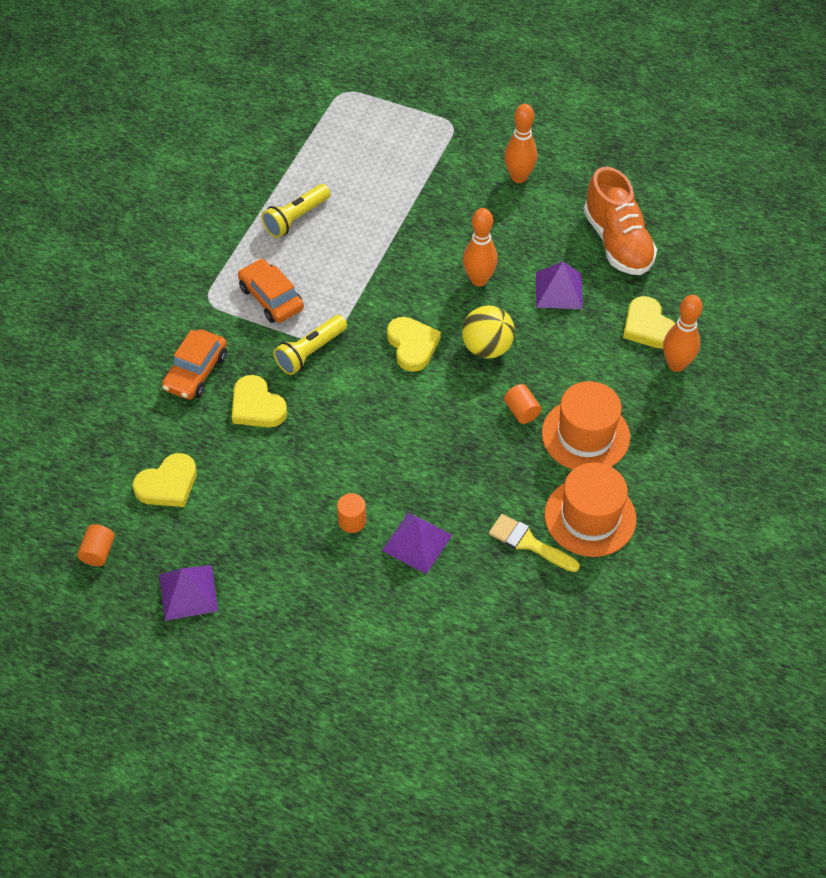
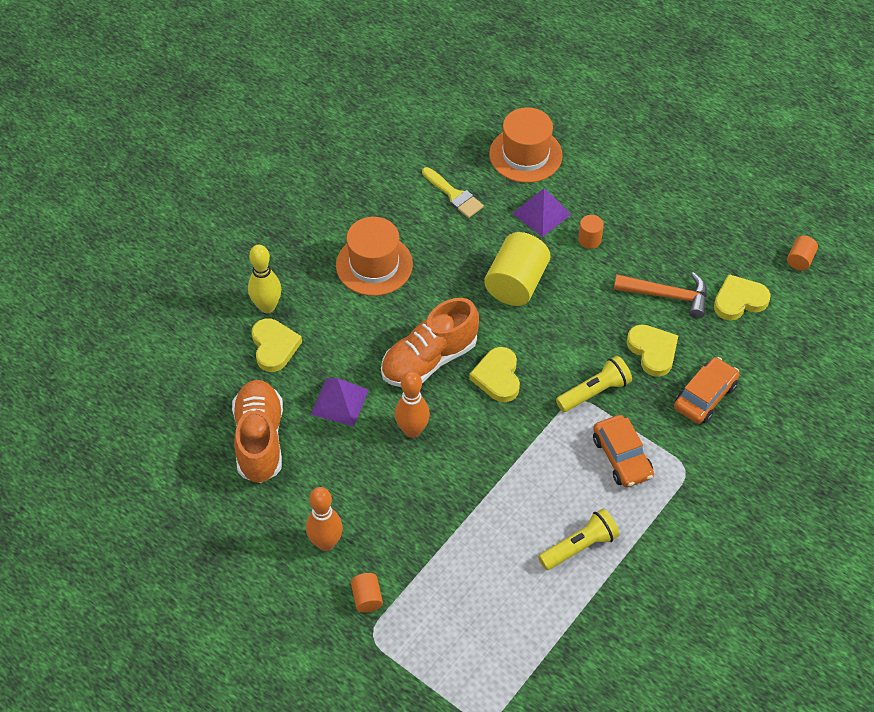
camera: 165 degrees left, 0 degrees up
purple pyramid [160,565,218,621] -> none
yellow ball [462,305,515,359] -> orange shoe [381,298,479,387]
orange cylinder [504,384,542,424] -> orange cylinder moved to [351,573,383,613]
orange hat [545,462,636,557] -> orange hat moved to [489,107,563,183]
orange bowling pin [663,295,703,372] -> yellow bowling pin [248,245,281,313]
none -> yellow cylinder [484,232,550,306]
none -> orange hammer [614,272,707,319]

